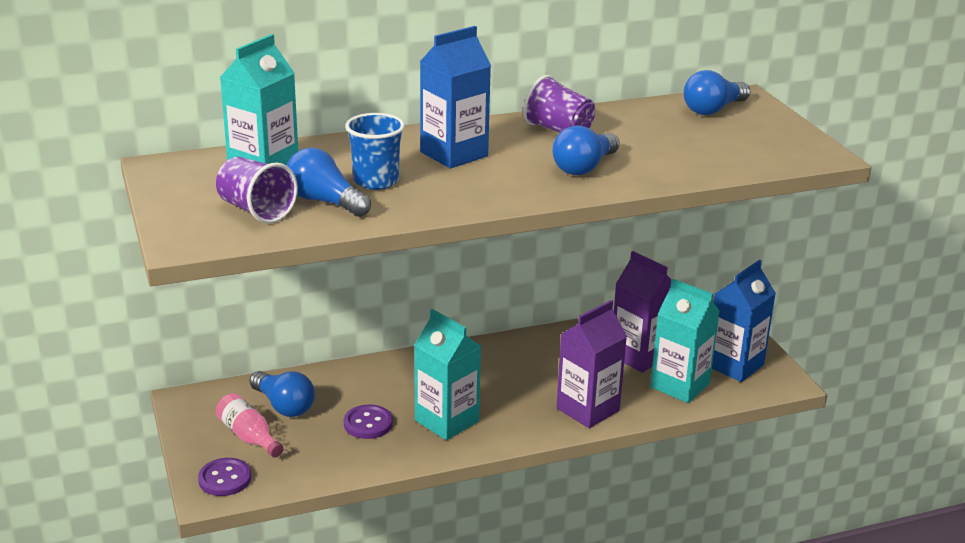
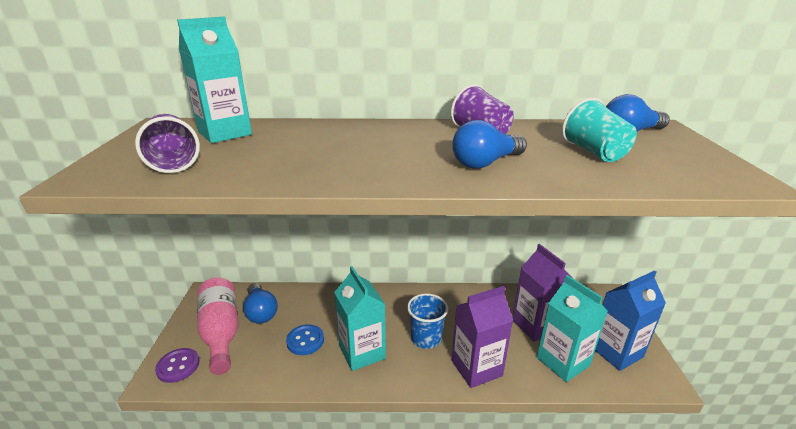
camera: 20 degrees right, 0 degrees up
pink bottle [216,393,284,457] -> pink bottle [197,278,238,375], size x1.62
blue light bulb [287,148,371,217] -> none
purple button [344,405,393,439] -> blue button [286,324,324,355]
blue cup [345,113,405,190] -> blue cup moved to [407,293,448,349]
blue carton [420,26,491,168] -> none
none -> turquoise cup [562,98,637,162]

